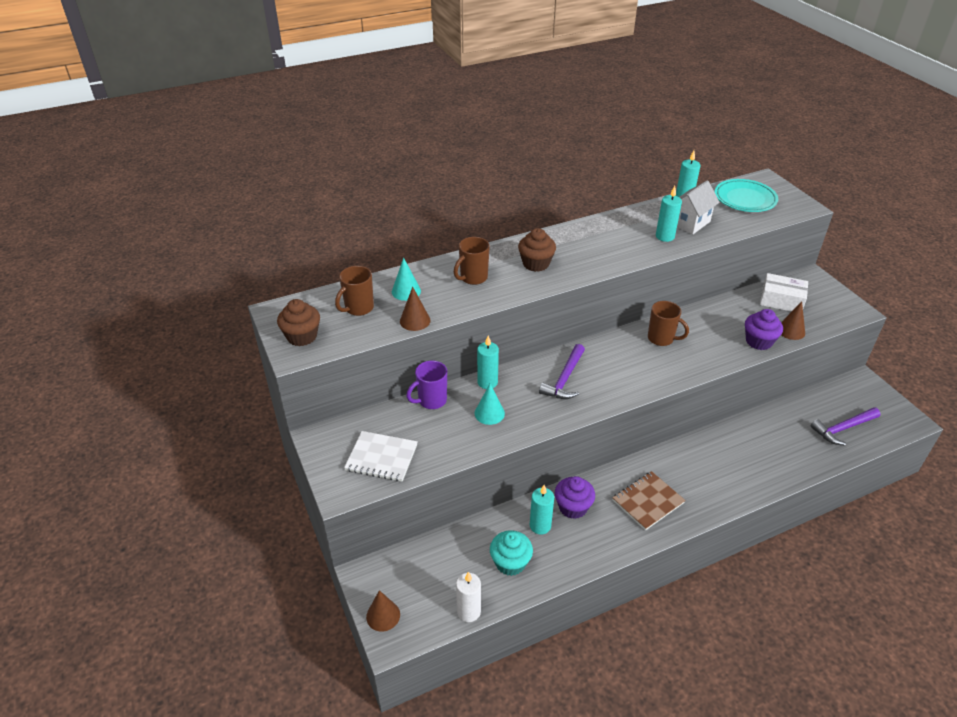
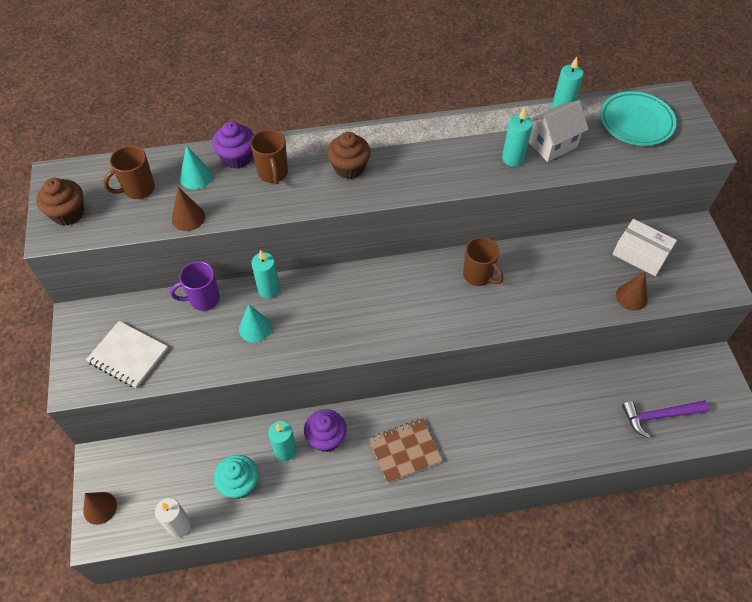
camera: 15 degrees right, 15 degrees up
brown mug [454,237,490,285] -> brown mug turned 75 degrees counterclockwise [250,129,288,184]
purple hammer [539,344,585,399] -> none
purple cupcake [745,309,783,350] -> purple cupcake moved to [212,121,254,169]

